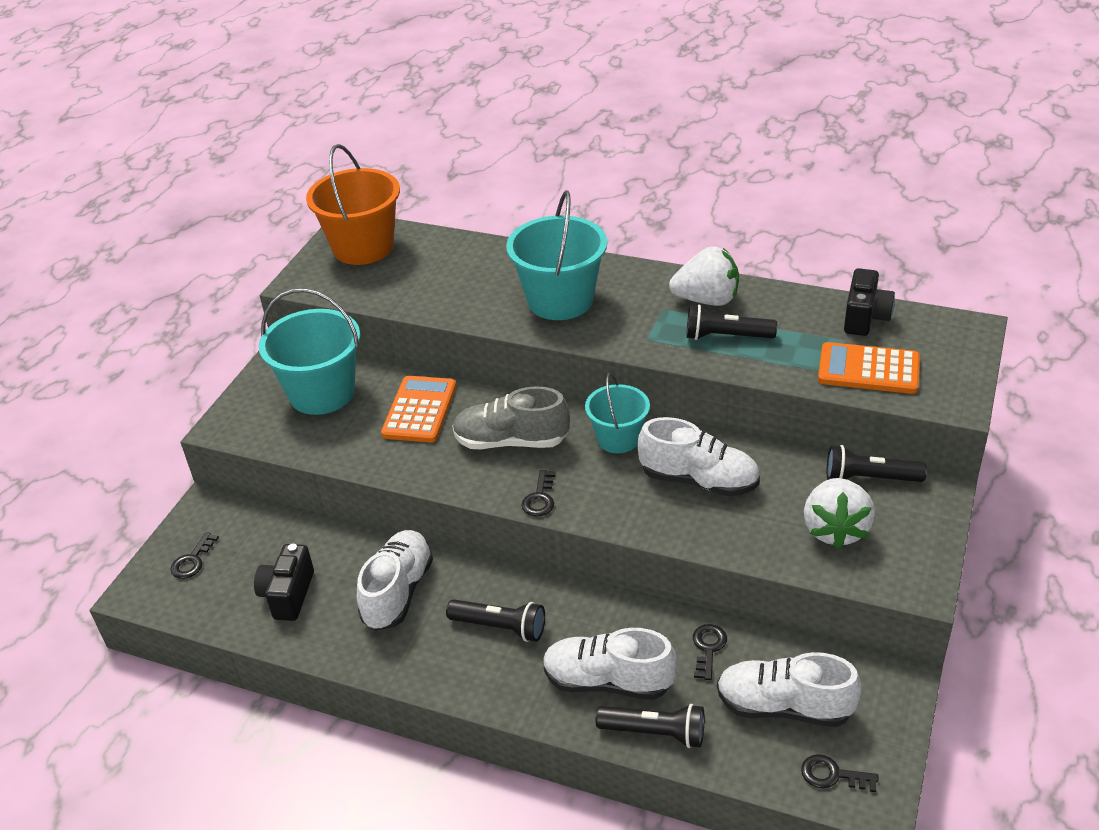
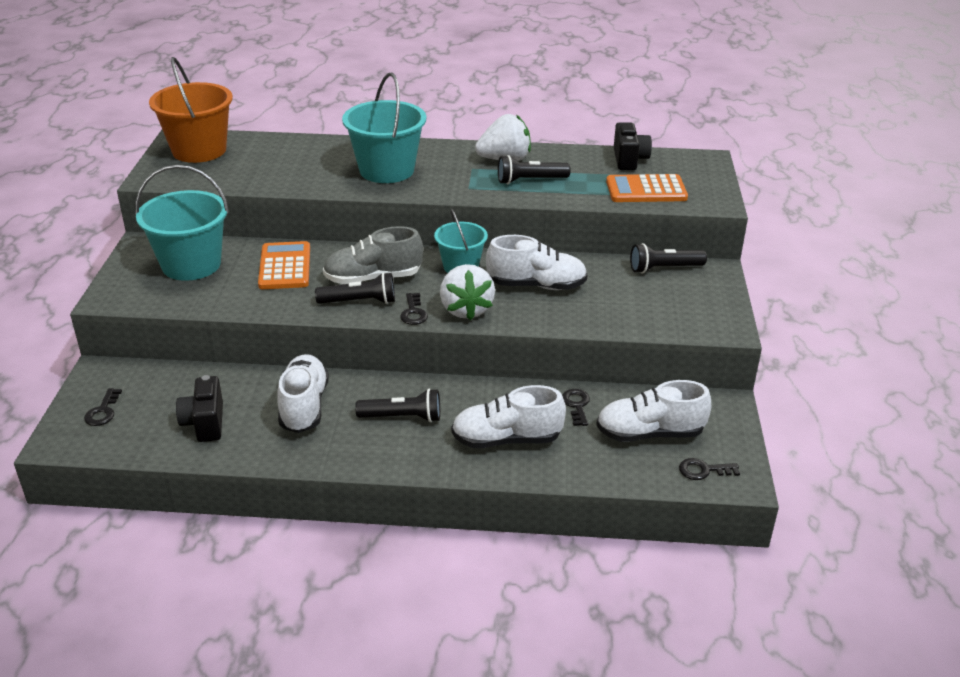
camera: 20 degrees left, 5 degrees down
black flashlight [596,704,704,748] -> black flashlight moved to [315,272,395,304]
white strawberry [804,478,875,549] -> white strawberry moved to [440,264,495,320]

